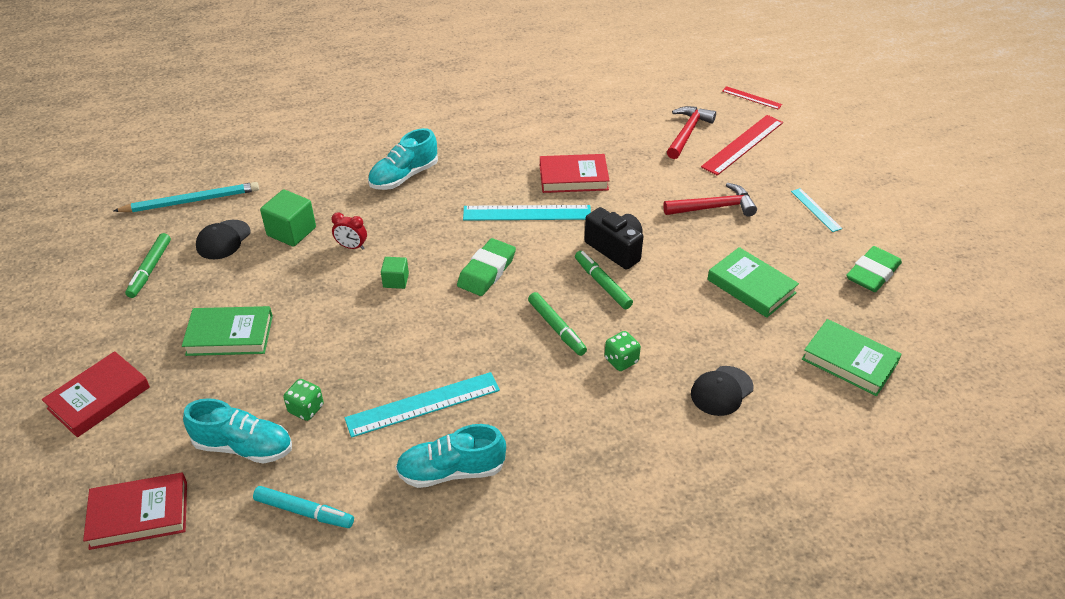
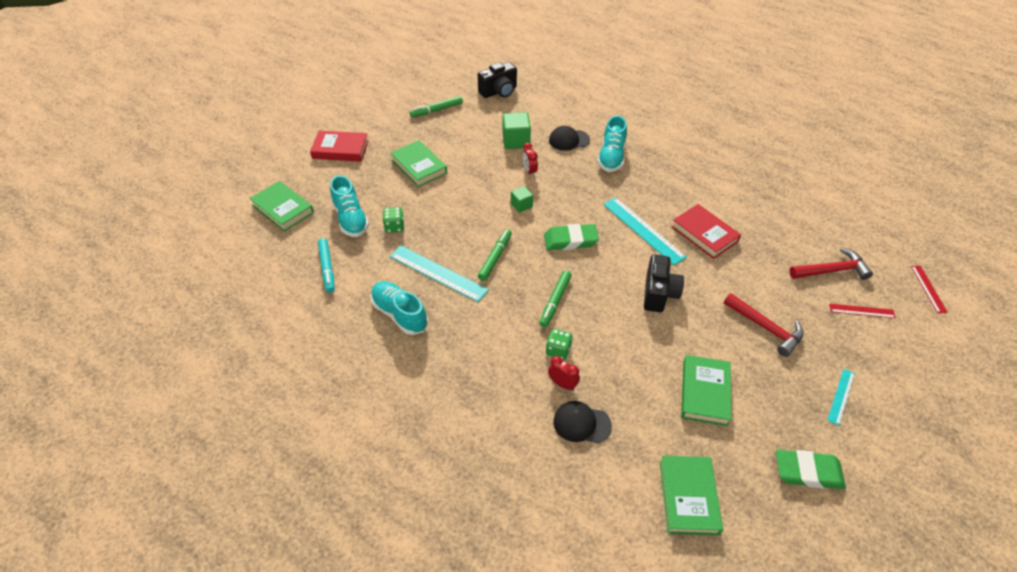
camera: 55 degrees right, 5 degrees up
red book [83,472,187,550] -> green book [250,181,314,232]
turquoise pencil [114,182,259,212] -> black camera [478,62,517,98]
black cap [196,220,251,259] -> black cap moved to [549,126,590,151]
turquoise shoe [368,128,438,190] -> turquoise shoe turned 90 degrees counterclockwise [597,115,627,172]
green marker [575,251,633,309] -> green marker moved to [478,229,512,281]
red ruler [701,115,783,176] -> red ruler [829,304,896,318], size x0.55
none -> red clock [548,356,580,391]

